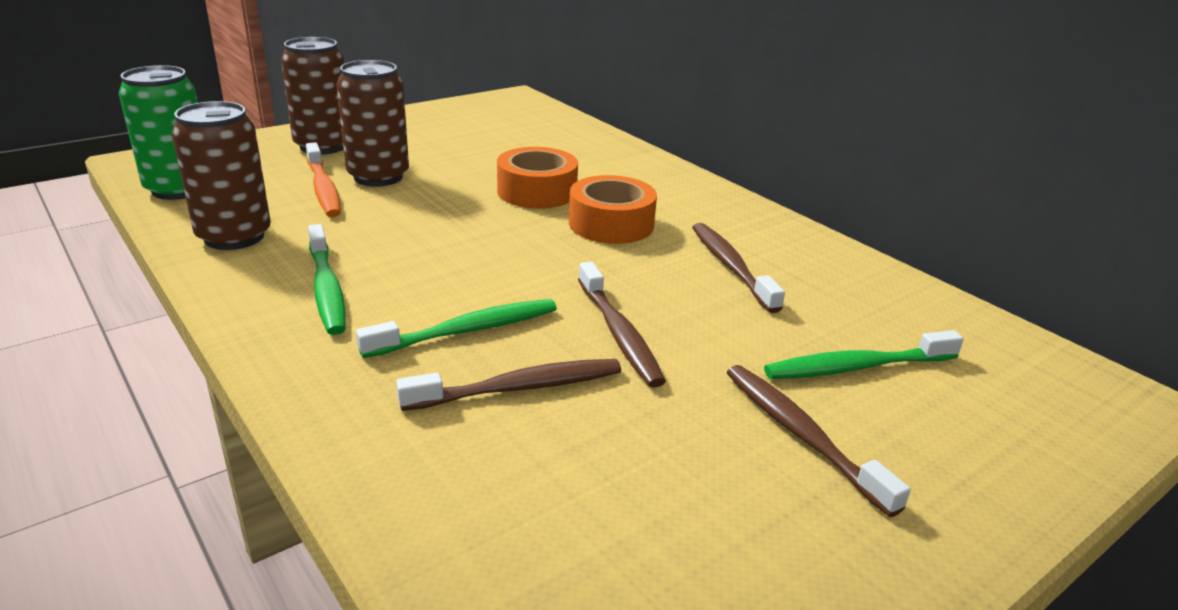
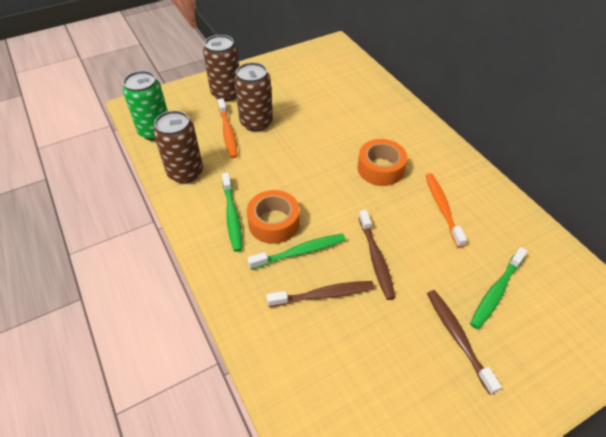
camera: 10 degrees right, 20 degrees up
orange tape [497,147,578,209] -> orange tape moved to [247,190,300,244]
brown toothbrush [692,223,785,313] -> orange toothbrush [425,173,467,248]
green toothbrush [764,330,964,379] -> green toothbrush turned 45 degrees counterclockwise [470,247,528,329]

